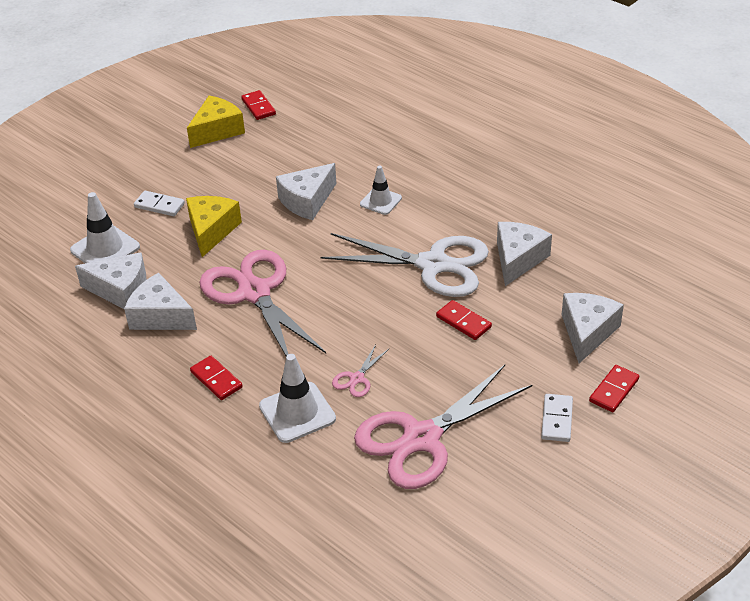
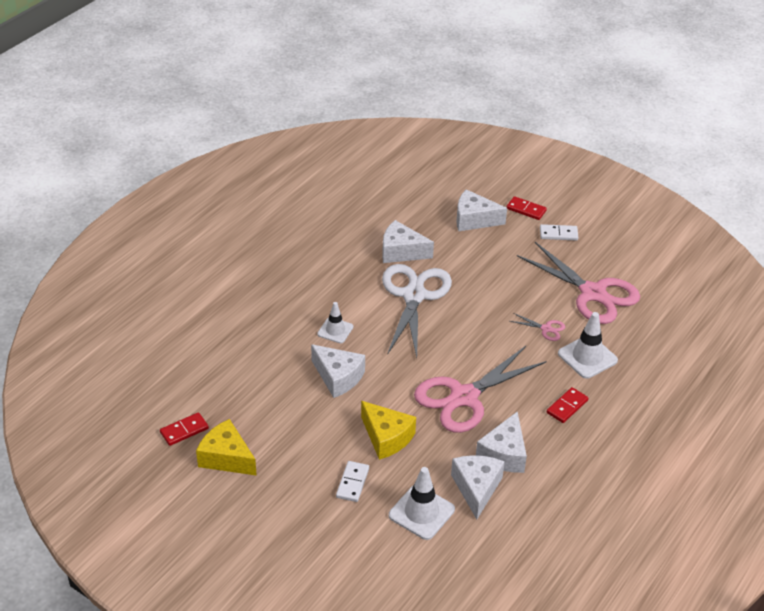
camera: 100 degrees left, 0 degrees up
yellow cheese [186,196,242,257] -> yellow cheese turned 135 degrees counterclockwise [361,401,416,460]
red domino [436,300,492,340] -> none

